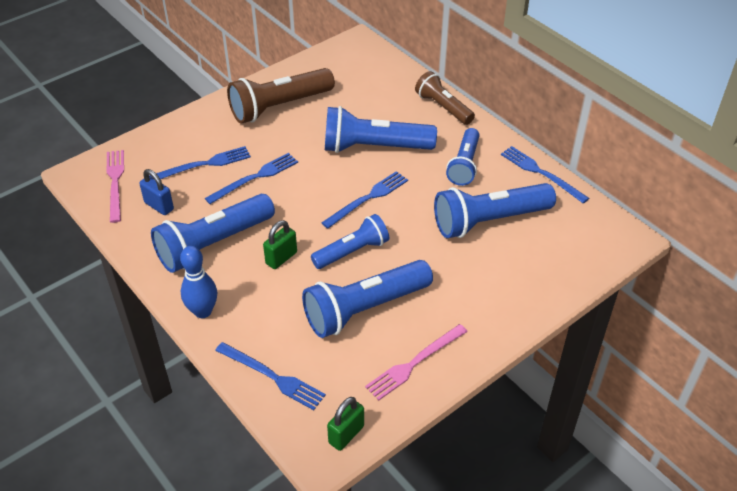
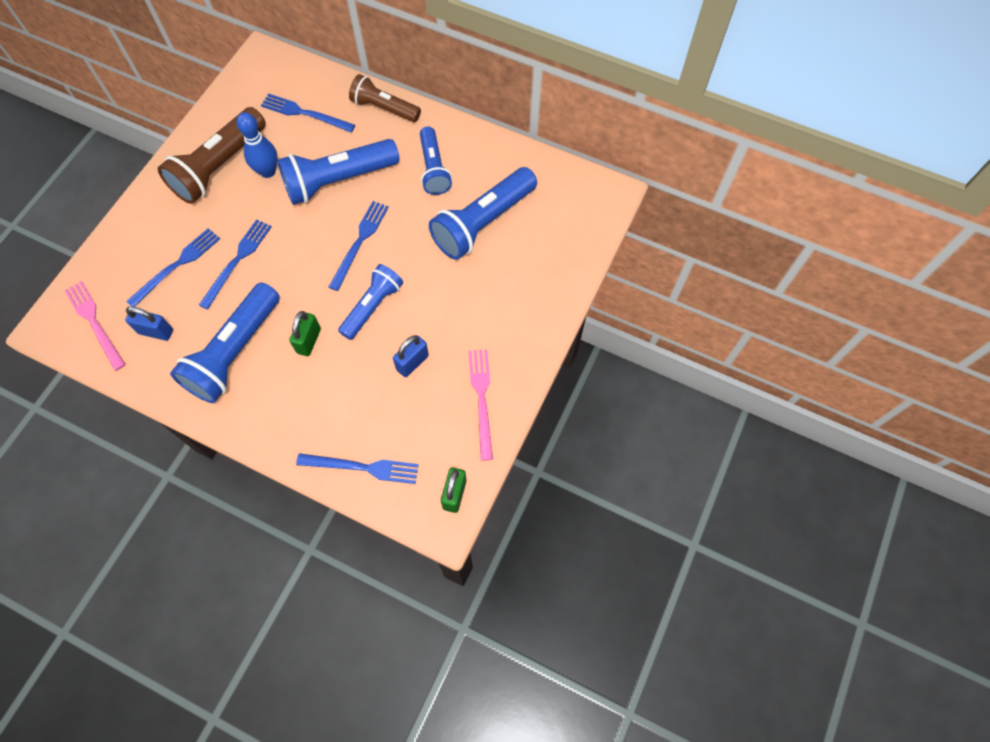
camera: 25 degrees left, 20 degrees up
blue bowling pin [180,246,217,318] -> blue bowling pin moved to [236,112,278,178]
blue flashlight [302,260,433,338] -> blue padlock [393,335,429,377]
pink fork [365,324,468,401] -> pink fork turned 150 degrees clockwise [469,349,493,461]
blue fork [501,146,589,204] -> blue fork moved to [261,93,355,132]

